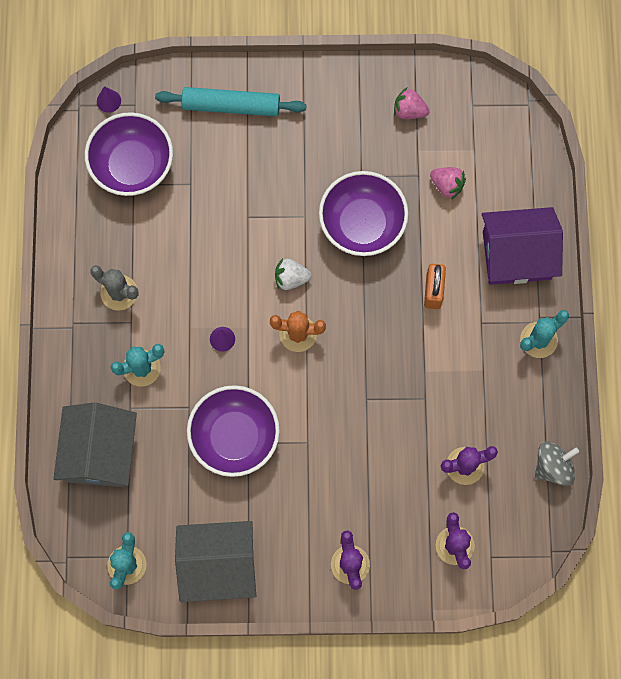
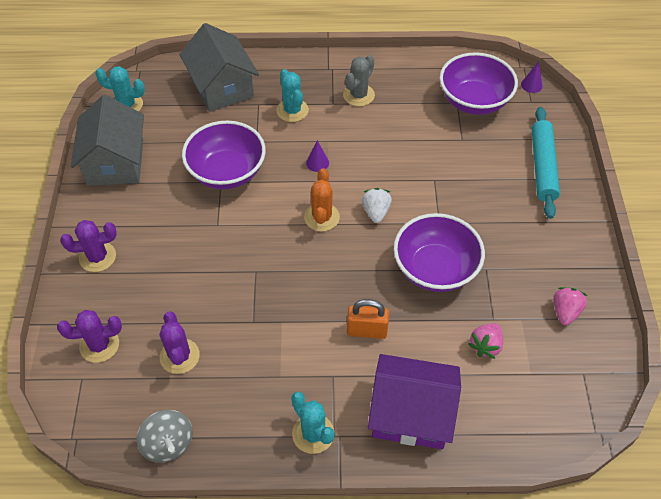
camera: 90 degrees right, 20 degrees down
grey house [54,402,137,487] -> grey house turned 60 degrees clockwise [179,23,259,112]
purple house [482,207,563,285] -> purple house turned 75 degrees counterclockwise [368,354,461,449]

